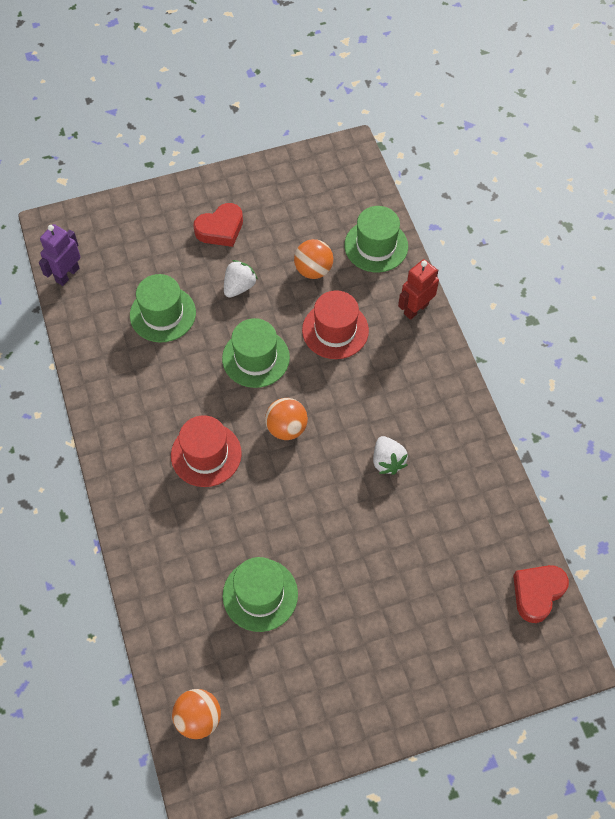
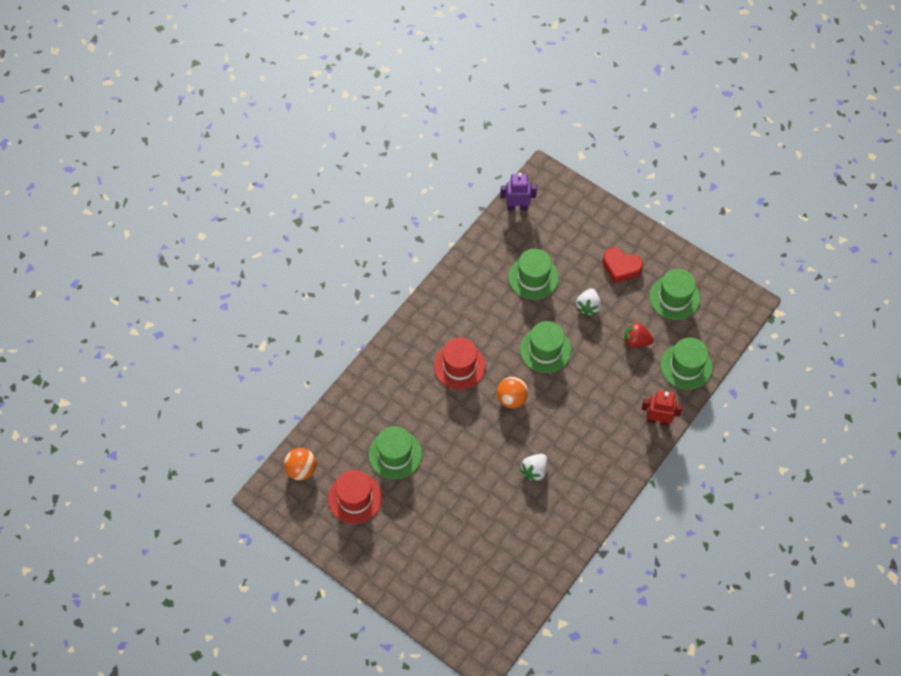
camera: 55 degrees right, 0 degrees up
white strawberry [224,260,258,298] -> white strawberry turned 105 degrees clockwise [576,289,601,316]
orange ball [294,239,333,279] -> red strawberry [624,322,654,347]
red hat [302,290,369,359] -> red hat moved to [328,470,382,524]
red heart [513,565,569,623] -> none
none -> green hat [649,269,700,320]

